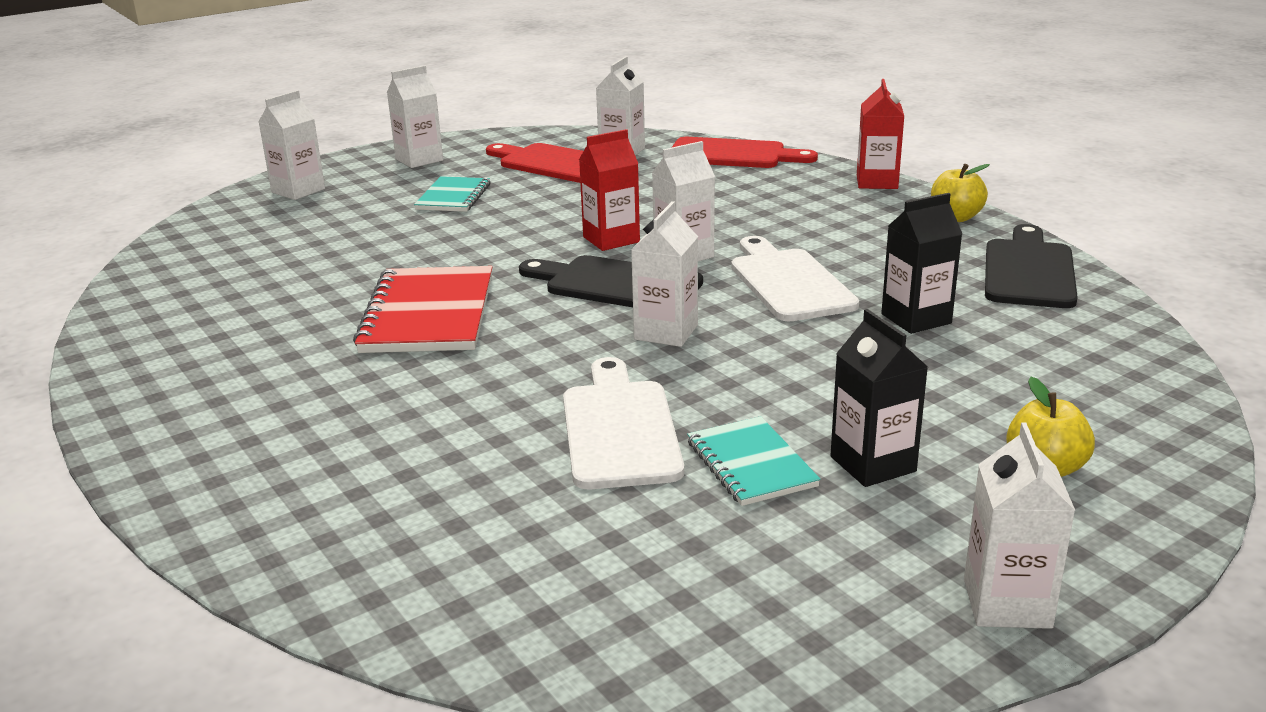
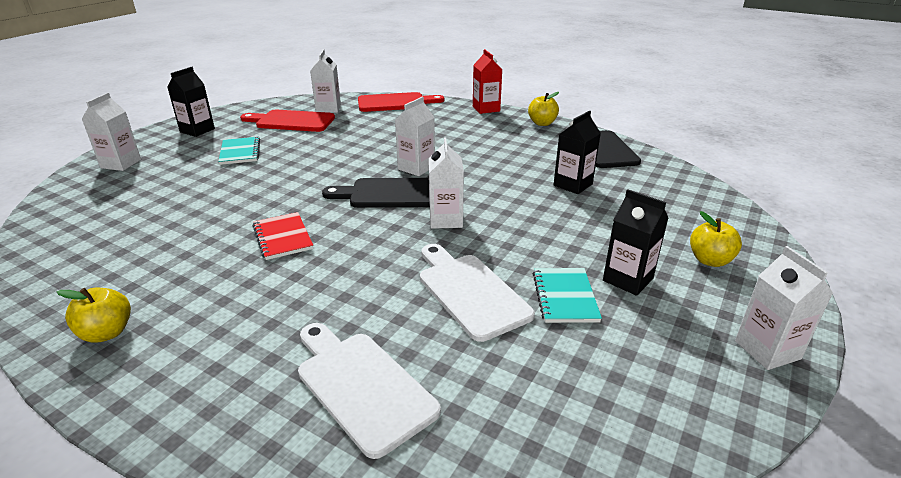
camera: 25 degrees left, 5 degrees up
red notebook [353,266,492,353] -> red notebook [253,212,313,260], size x0.59
white carton [387,66,443,168] -> black carton [167,67,215,137]
red carton [579,129,640,251] -> none
turquoise notebook [687,416,821,506] -> turquoise notebook turned 45 degrees clockwise [533,268,602,323]
white cutting board [731,236,859,321] -> white cutting board moved to [298,323,441,459]
none -> yellow apple [57,288,131,343]

